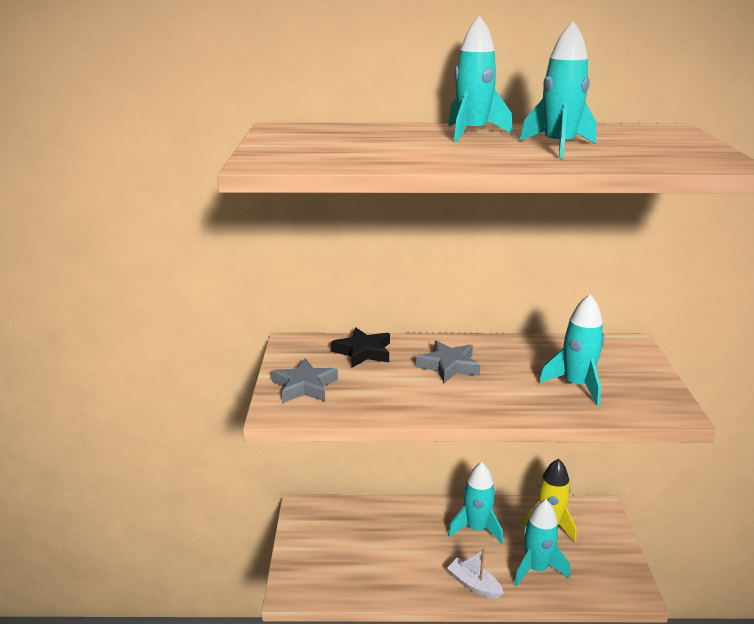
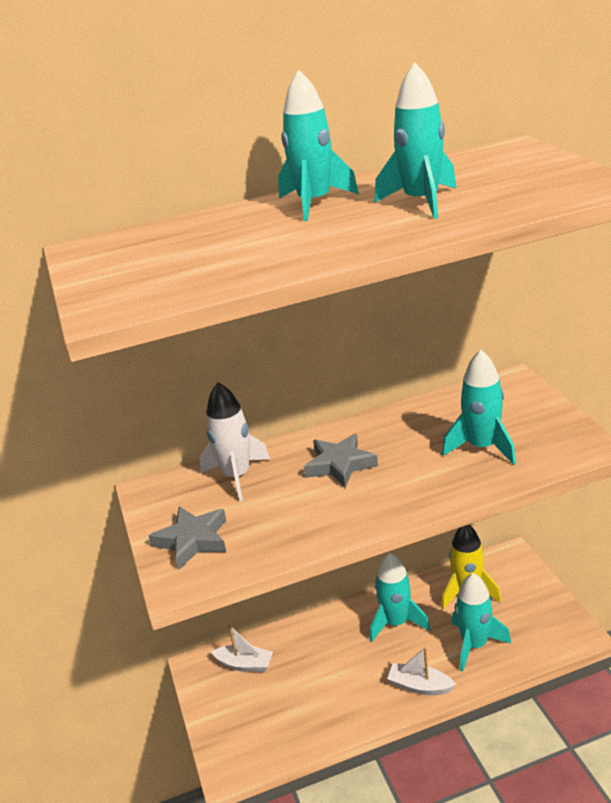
camera: 15 degrees left, 5 degrees up
black star [331,328,390,368] -> white rocket [199,382,270,502]
none -> white boat [211,624,273,672]

